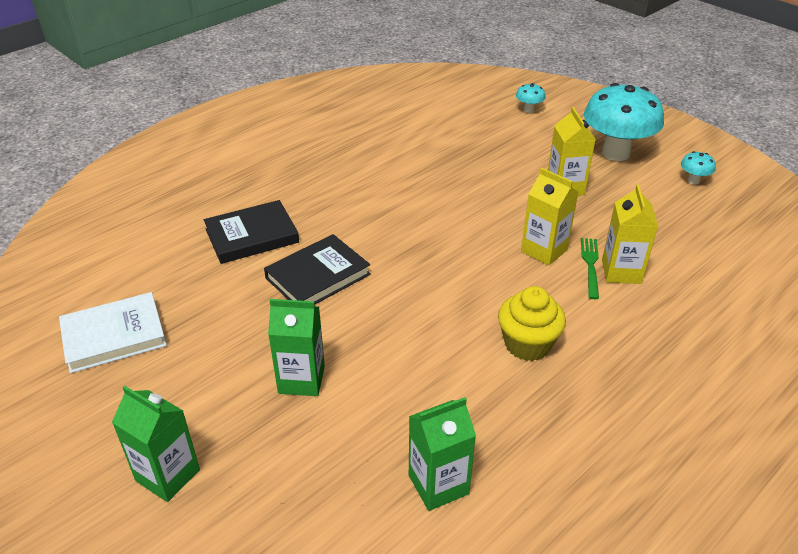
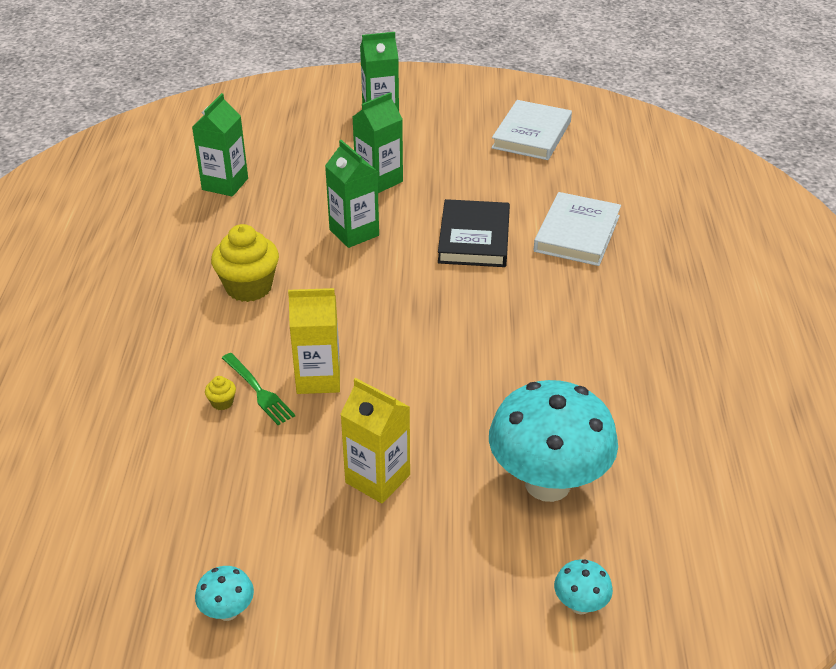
camera: 135 degrees right, 0 degrees up
black book [204,200,299,264] -> white book [534,192,621,266]
turquoise mushroom [584,83,664,161] -> turquoise mushroom moved to [489,380,618,502]
yellow carton [602,184,658,284] -> yellow cupcake [205,376,236,410]
none -> green carton [325,140,379,248]

